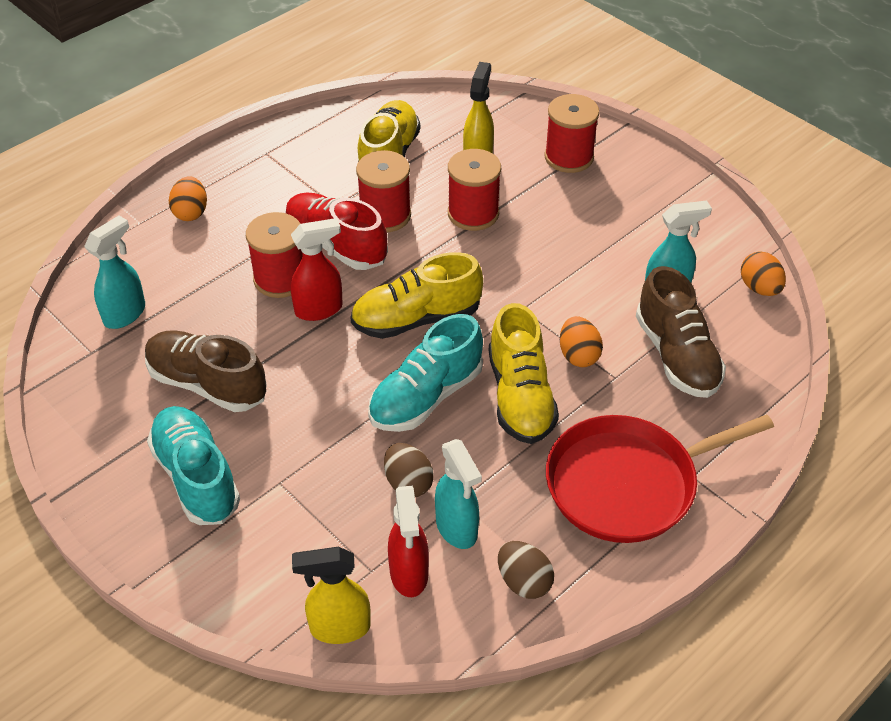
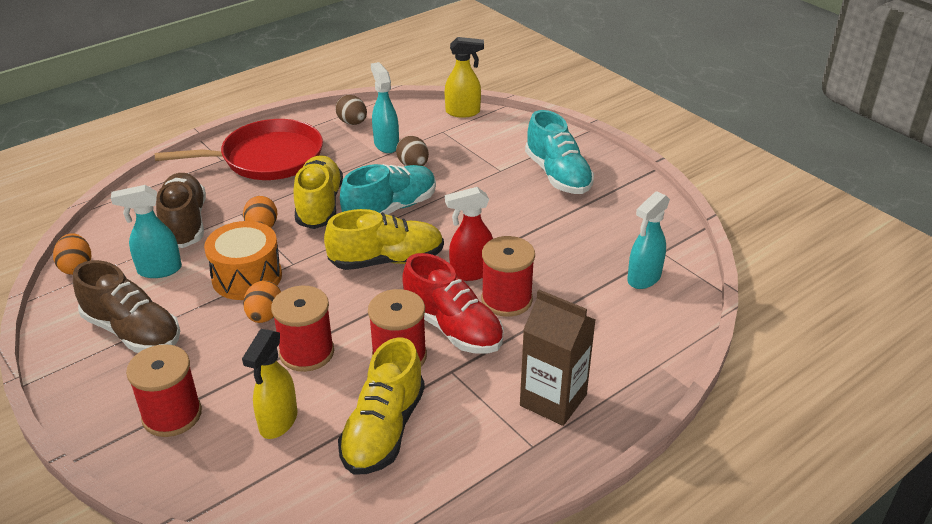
camera: 175 degrees left, 10 degrees down
brown shoe [145,330,267,412] -> brown shoe moved to [73,260,180,353]
orange egg [169,176,207,221] -> orange egg moved to [243,280,281,323]
red spray bottle [388,486,429,597] -> none
none -> orange drum [204,221,282,300]
none -> brown carton [520,290,595,426]

